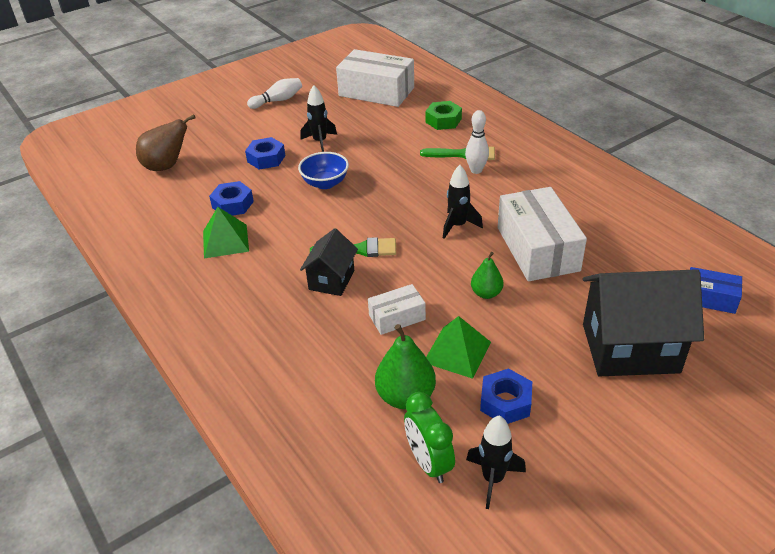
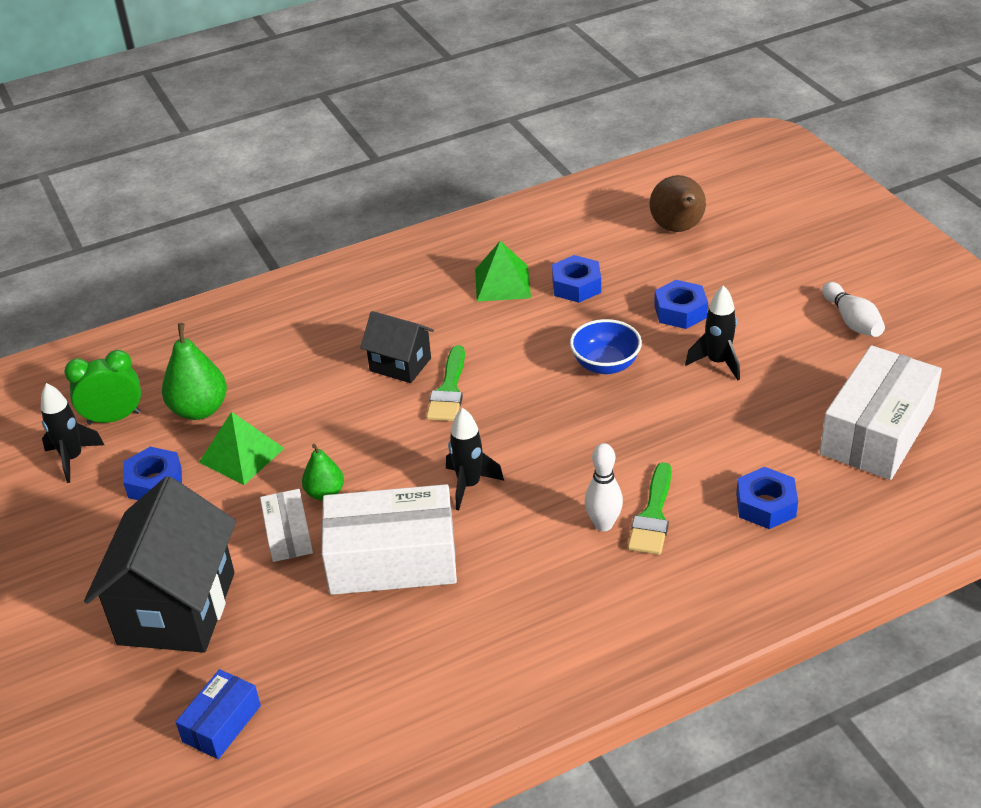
camera: 100 degrees right, 0 degrees up
white box [368,284,426,335] -> white box moved to [260,489,313,562]
green nut [425,101,462,130] -> blue nut [736,467,798,529]

